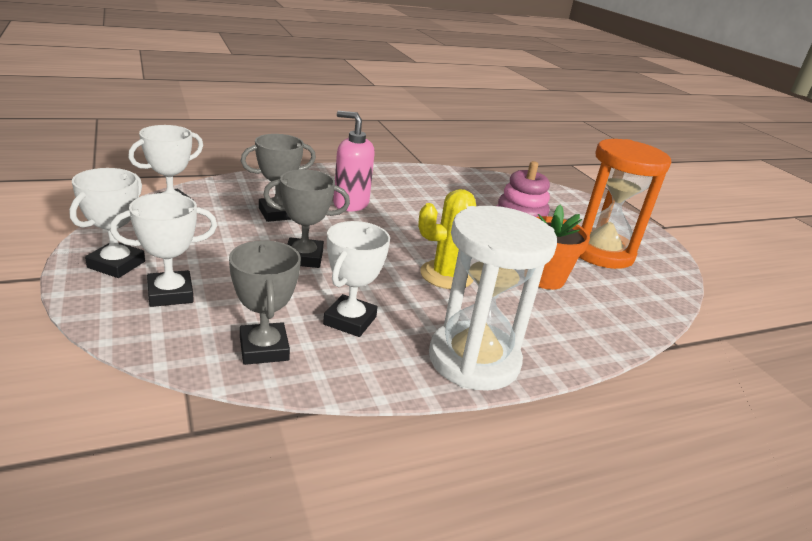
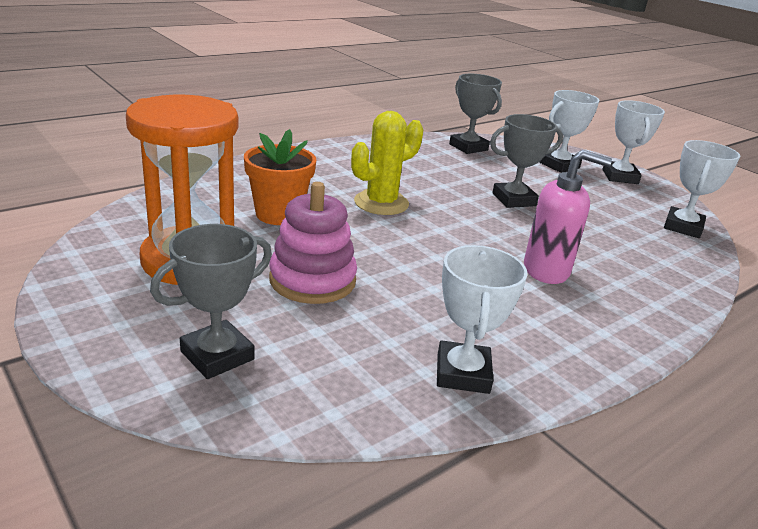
camera: 165 degrees right, 0 degrees up
grey trophy [241,134,316,222] -> grey trophy moved to [150,224,272,379]
white trophy [323,221,390,337] -> white trophy moved to [437,245,527,394]
white hourglass [429,206,557,391] -> none

